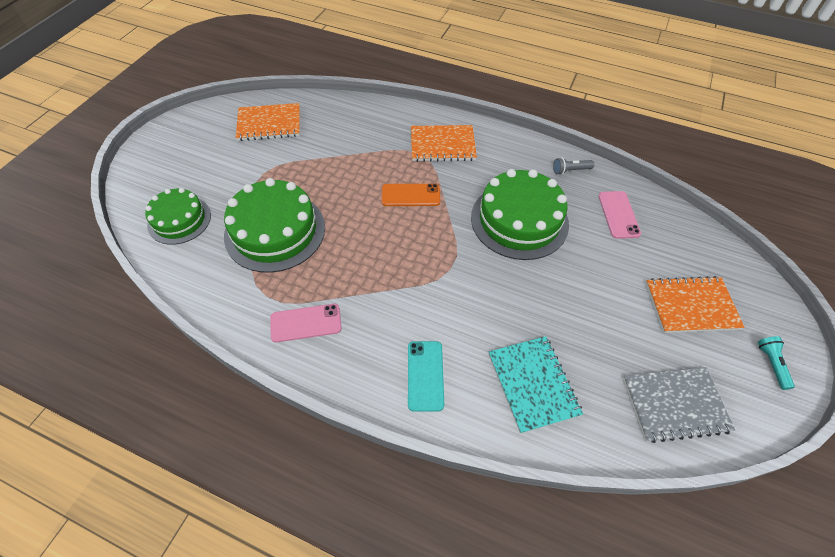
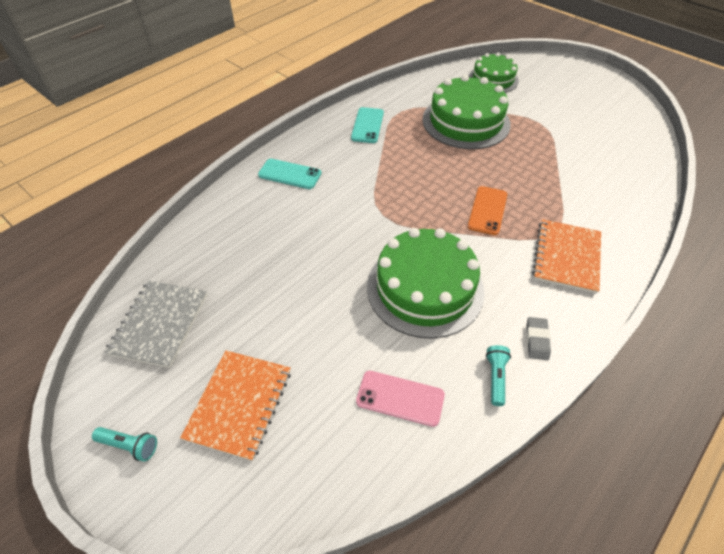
camera: 110 degrees right, 5 degrees down
orange notebook [236,103,300,141] -> none
pink phone [270,304,342,342] -> turquoise phone [351,107,384,143]
turquoise notebook [489,336,583,434] -> none
grey flashlight [553,157,595,175] -> turquoise flashlight [486,345,511,406]
none -> grey eraser [526,317,551,360]

